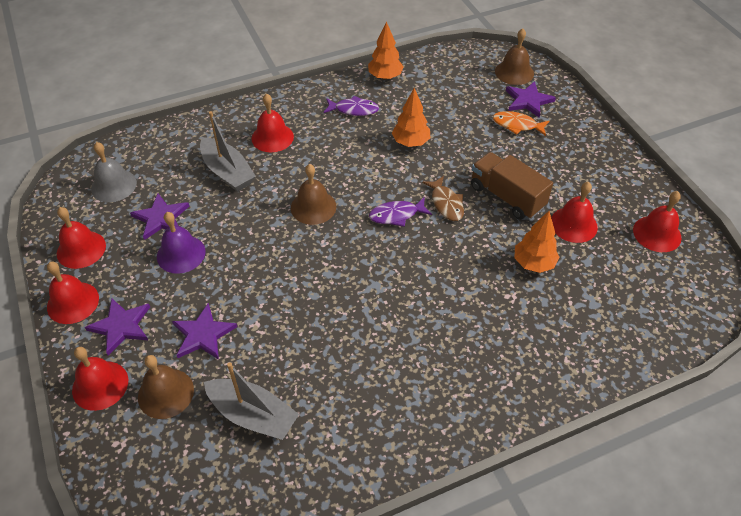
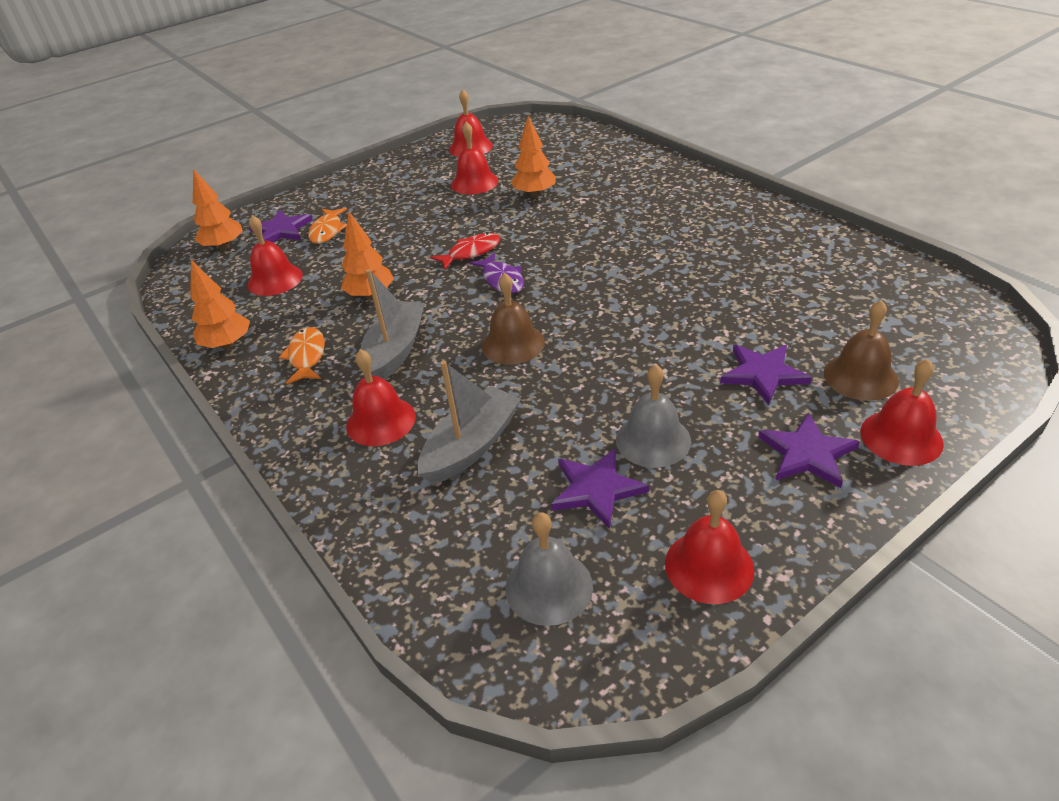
camera: 100 degrees left, 10 degrees down
red bell [47,262,99,324] -> red bell moved to [247,215,303,296]
purple bell [157,212,205,274] -> grey bell [616,365,691,468]
grey boat [204,363,299,440] -> grey boat moved to [361,269,425,380]
purple fish [323,96,379,116] -> orange fish [279,327,325,384]
brown fish [422,176,464,221] -> red fish [430,233,501,270]
brown truck [471,152,553,220] -> none
brown bell [495,28,534,85] -> orange tree [193,169,243,250]

